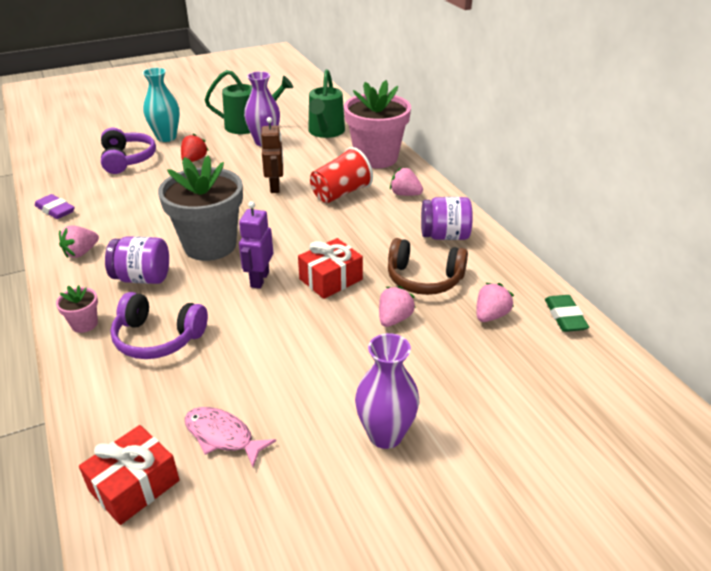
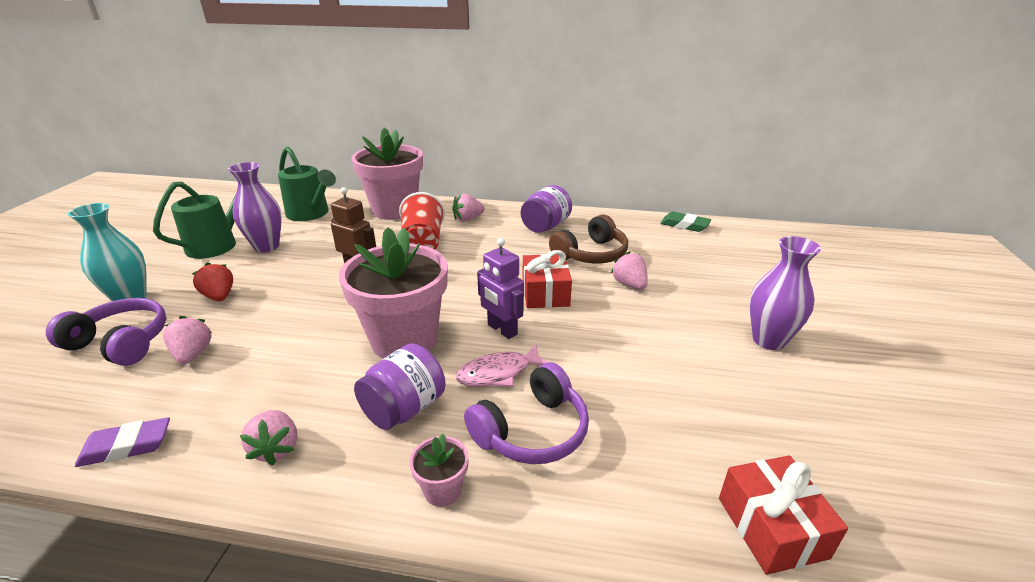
camera: 55 degrees left, 5 degrees down
grey flower pot [158,155,243,261] -> pink flower pot [339,227,448,359]
pink fish [185,407,276,467] -> pink fish moved to [456,344,548,387]
pink strawberry [476,283,514,322] -> pink strawberry moved to [163,316,212,364]

